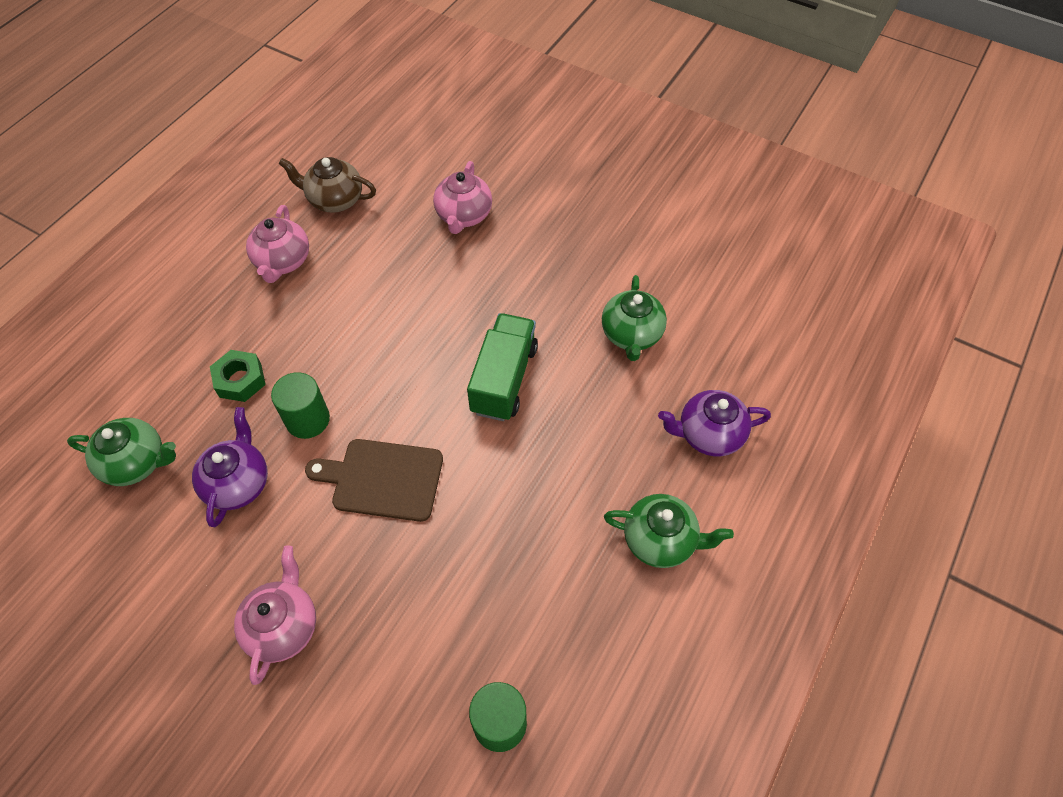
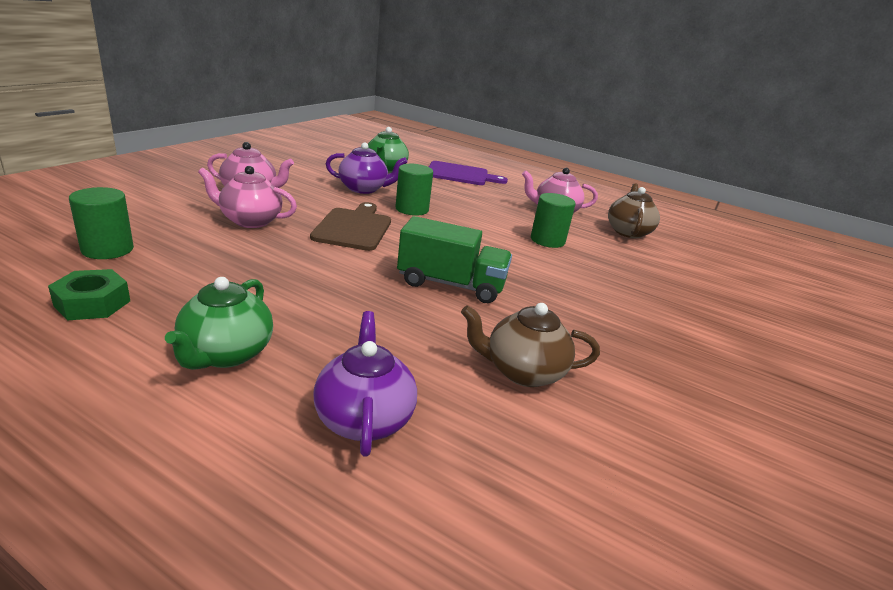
camera: 85 degrees right, 30 degrees down
green nut [210,350,266,402] -> green nut moved to [48,269,130,320]
pink teapot [433,161,492,234] -> pink teapot moved to [198,166,297,228]
green teapot [602,275,667,361] -> brown teapot [461,303,600,387]
none -> purple cutting board [429,161,508,185]
none -> green cylinder [531,193,575,248]

